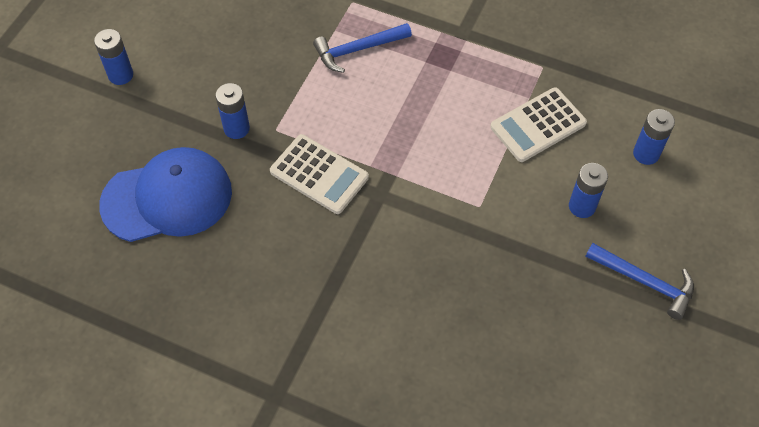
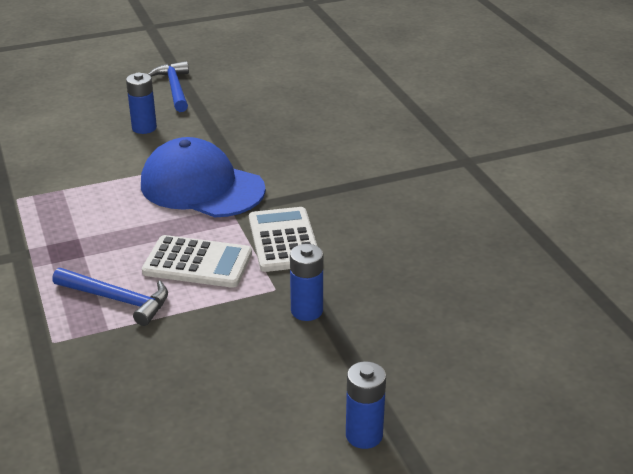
camera: 135 degrees left, 25 degrees down
blue cap [99,147,232,242] -> blue cap moved to [141,137,266,217]
white calculator [490,87,587,162] -> white calculator moved to [142,235,252,288]
blue battery [633,109,675,165] -> none

